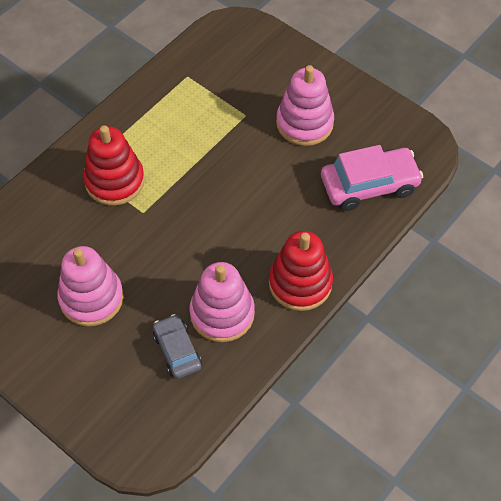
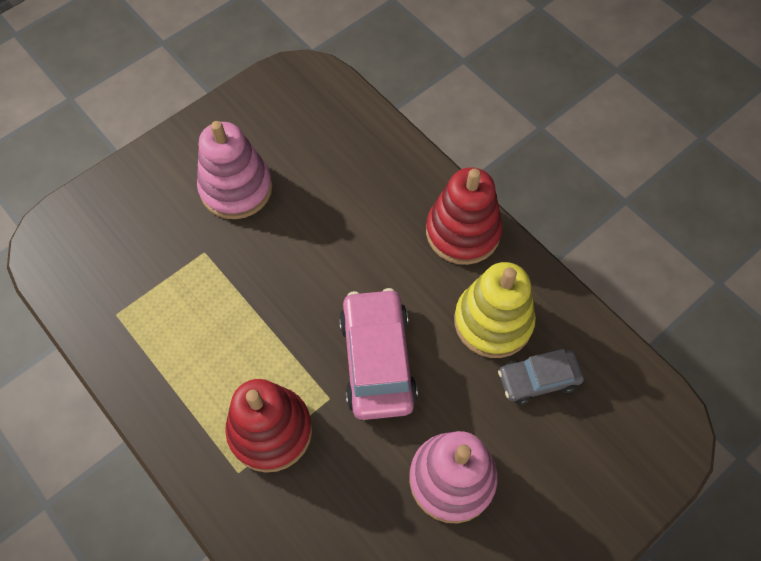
camera: 80 degrees left, 5 degrees up
pink stacking toy [189,262,255,342] -> yellow stacking toy [454,262,536,358]
pink car [321,145,423,211] -> pink car moved to [339,288,418,420]

